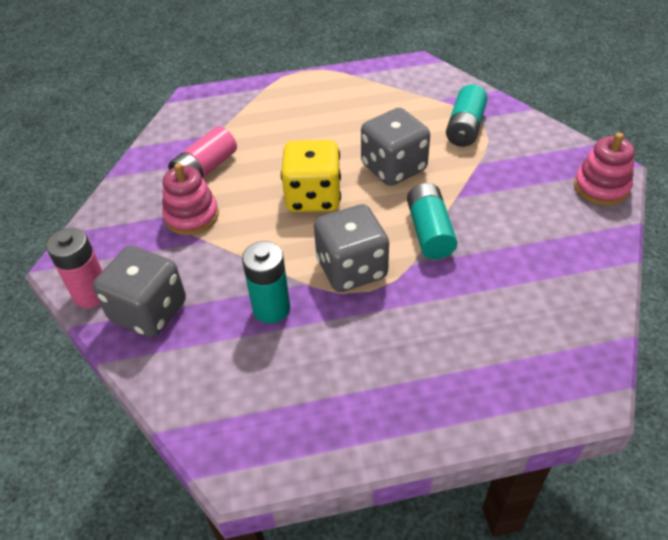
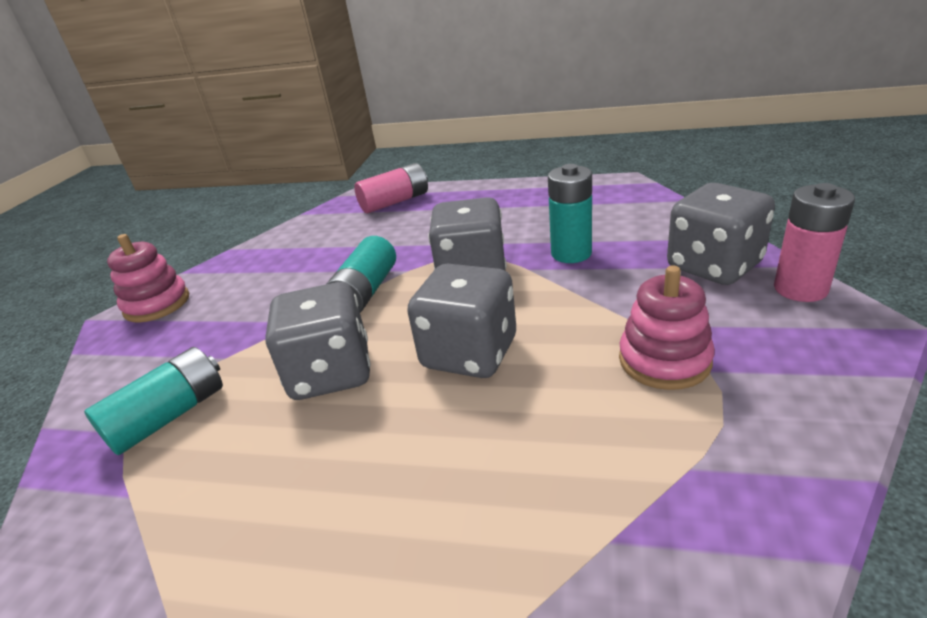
camera: 155 degrees left, 15 degrees down
pink battery [168,126,237,178] -> pink battery moved to [354,163,428,213]
yellow dice [281,140,341,212] -> grey dice [407,264,516,378]

